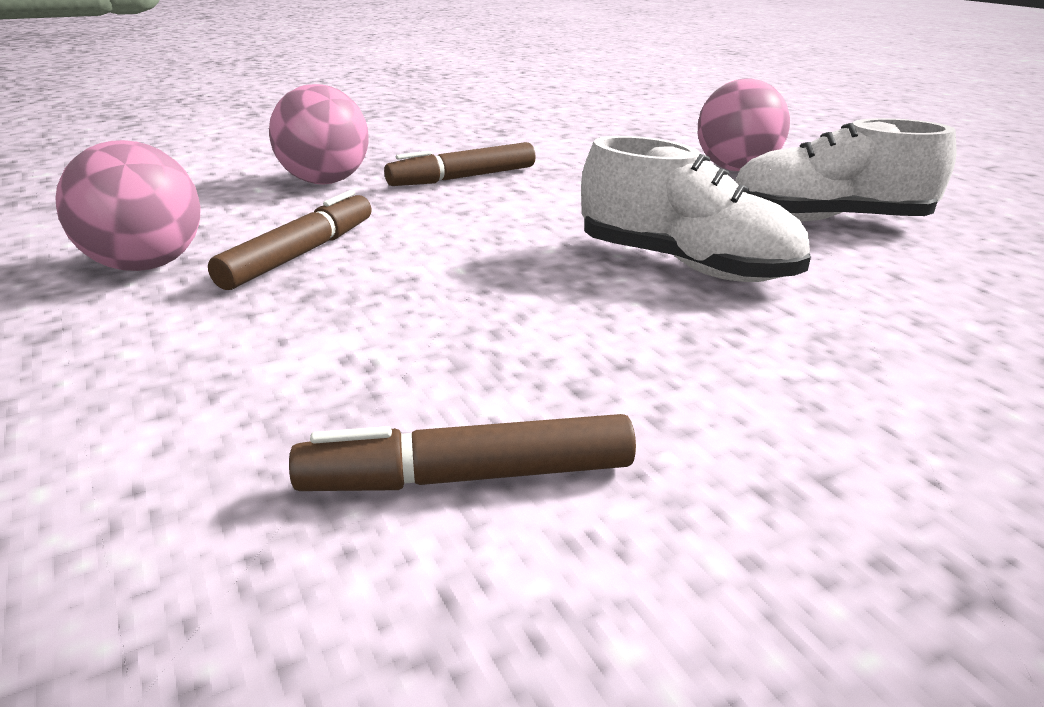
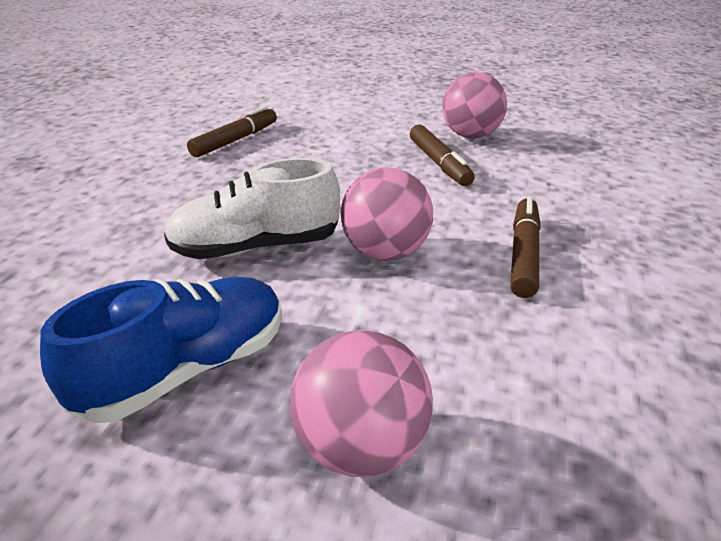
camera: 135 degrees right, 5 degrees up
pink ball [269,84,369,184] -> pink ball moved to [341,168,433,261]
white shoe [735,118,956,222] -> blue shoe [40,277,282,423]

